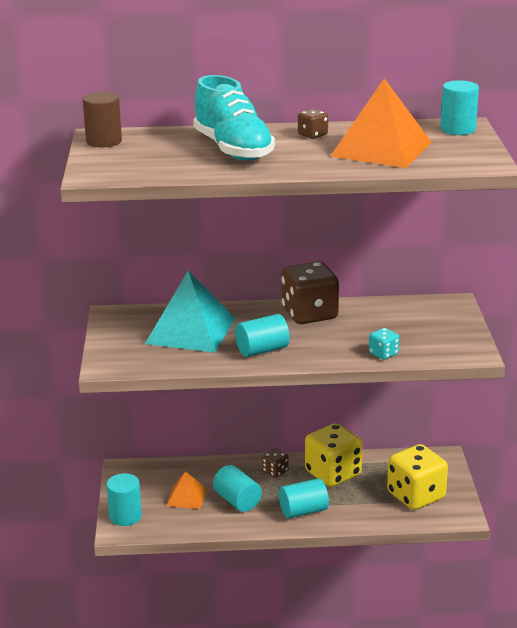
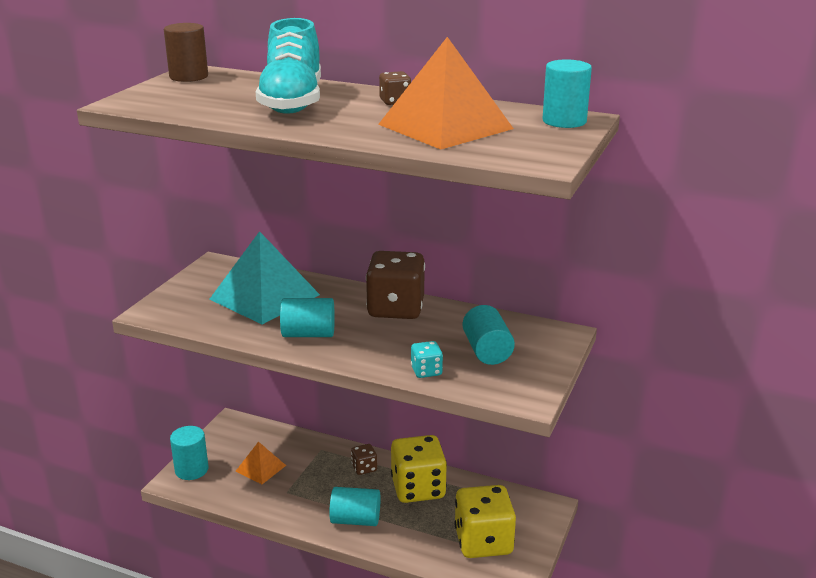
camera: 25 degrees right, 0 degrees up
turquoise cylinder [213,465,262,512] -> turquoise cylinder moved to [463,305,515,365]

